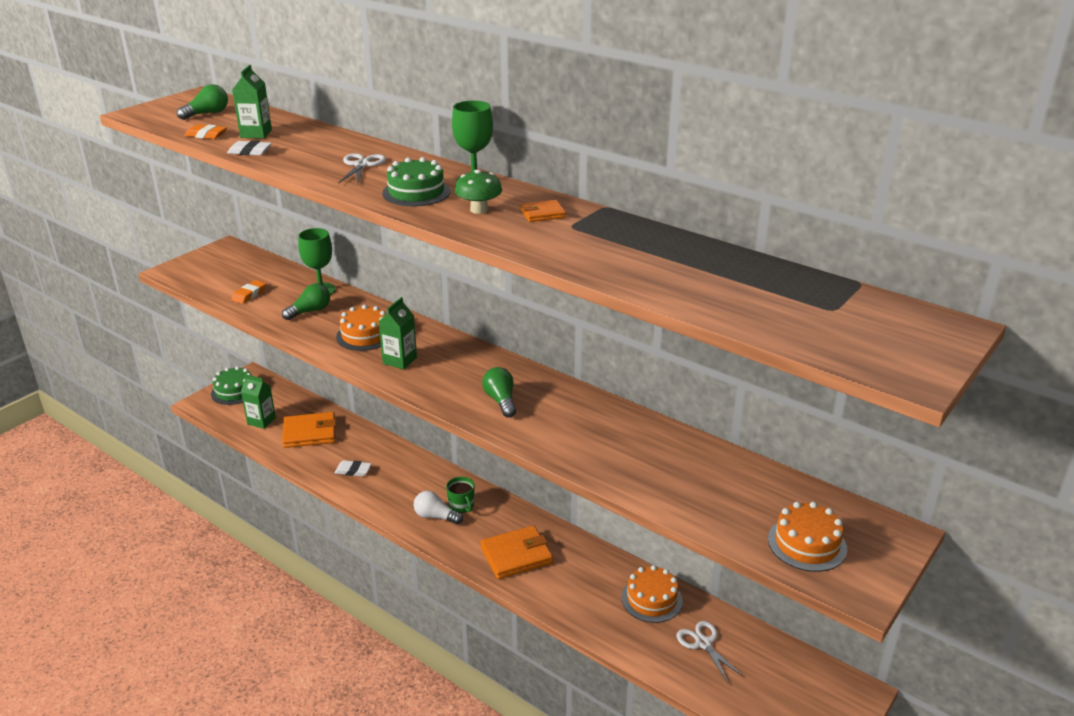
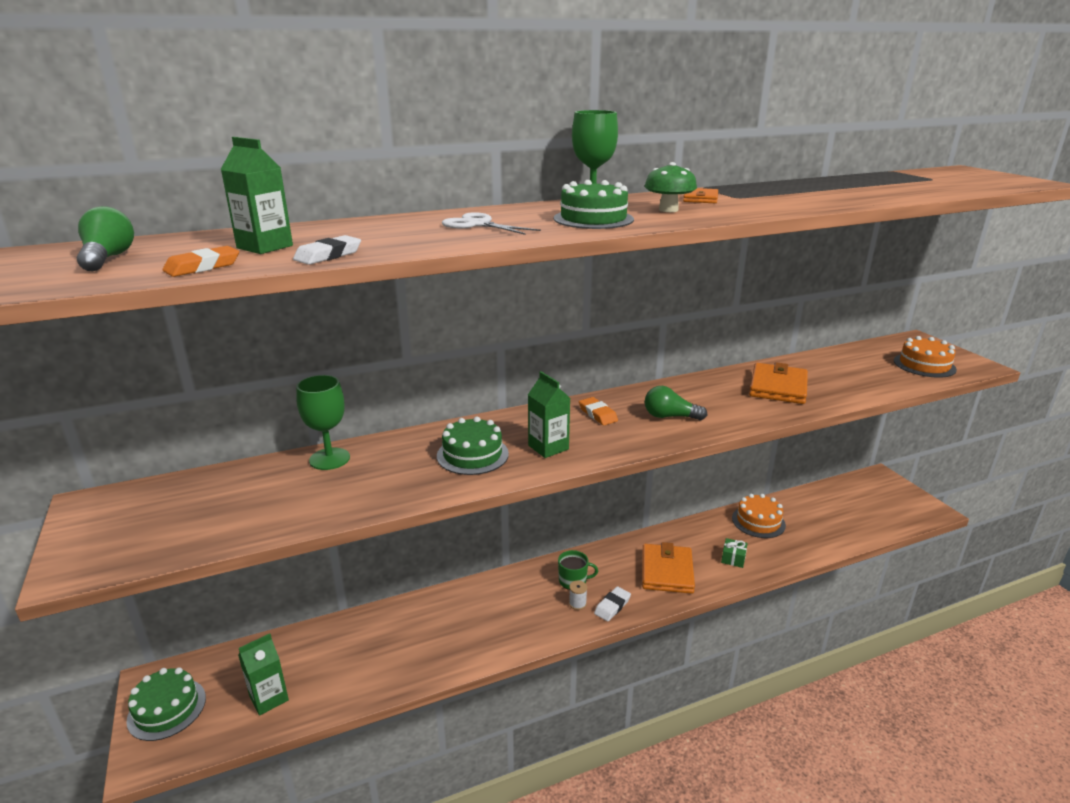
camera: 60 degrees left, 5 degrees down
orange eraser [231,280,266,304] -> orange eraser moved to [579,397,618,425]
green light bulb [282,283,330,320] -> none
orange wallet [282,412,336,448] -> orange wallet moved to [749,362,808,404]
white eraser [335,460,372,477] -> white eraser moved to [594,586,631,621]
orange cake [336,305,386,351] -> green cake [437,417,509,475]
white light bulb [414,491,463,525] -> white spool [569,581,587,610]
white scissors [676,621,744,683] -> none
none -> green gift [721,538,748,568]

